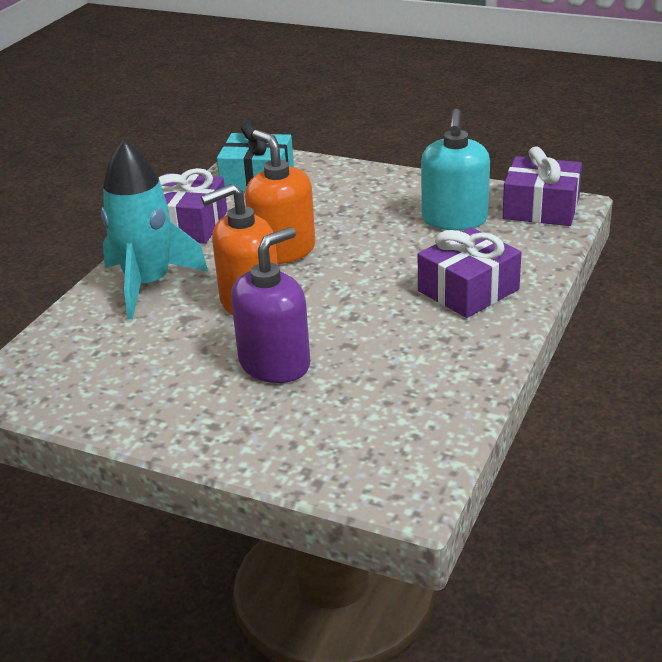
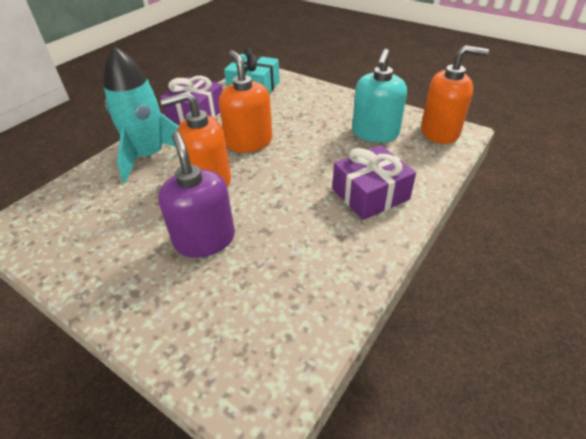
camera: 10 degrees right, 10 degrees up
purple soap dispenser [231,227,310,383] -> purple soap dispenser turned 75 degrees counterclockwise [158,132,235,258]
purple gift [502,146,582,226] -> orange soap dispenser [421,45,489,144]

